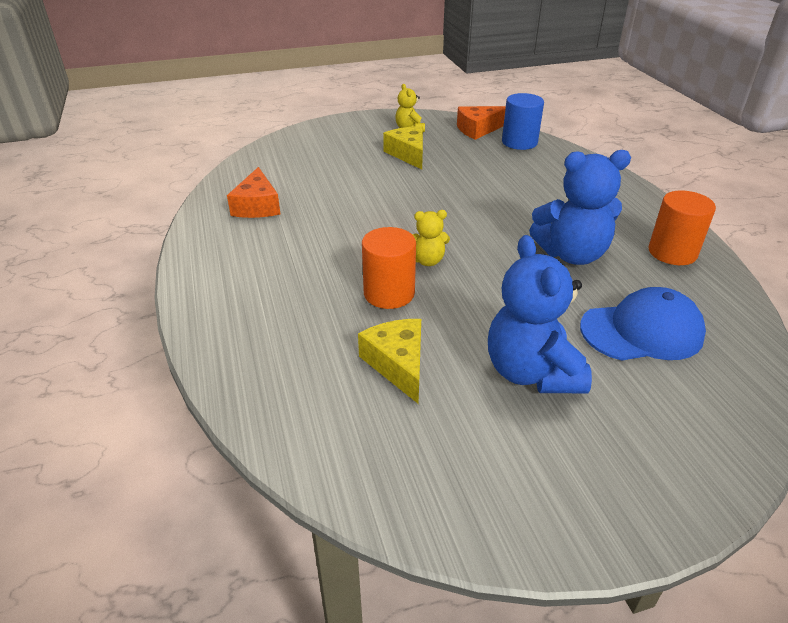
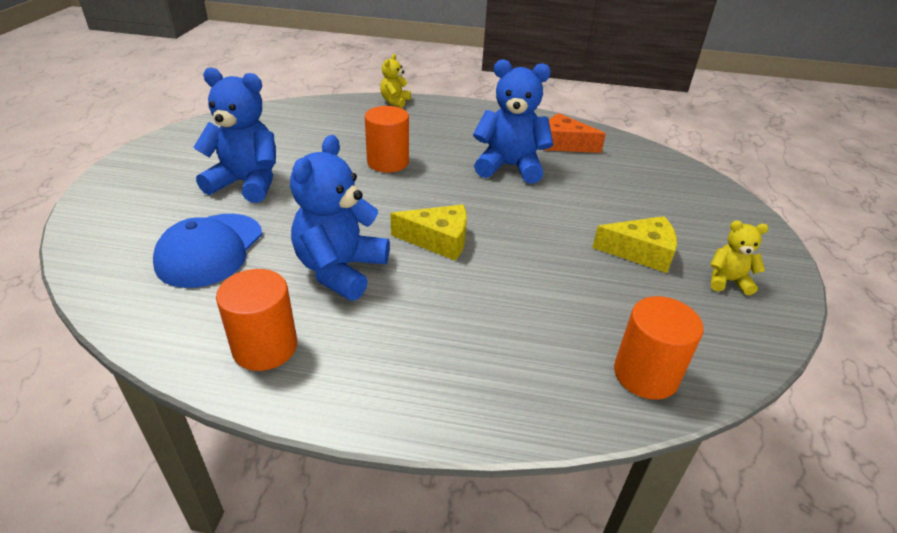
camera: 115 degrees right, 0 degrees up
yellow cheese [358,319,421,403] -> yellow cheese moved to [390,205,467,261]
yellow teddy bear [412,210,450,266] -> yellow teddy bear moved to [380,54,411,108]
orange cheese [457,106,506,140] -> none
blue cylinder [502,93,544,150] -> orange cylinder [614,296,704,400]
none -> blue teddy bear [473,59,553,184]

